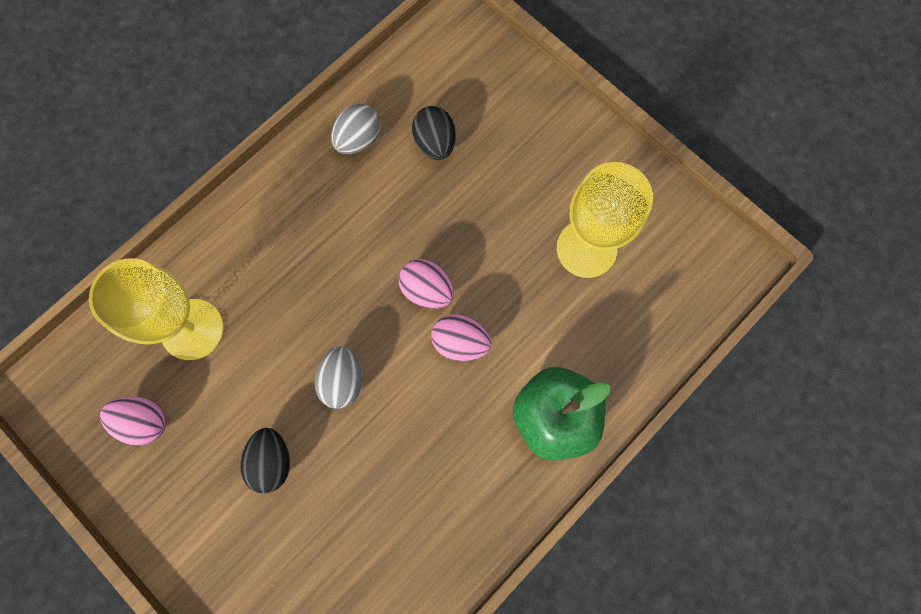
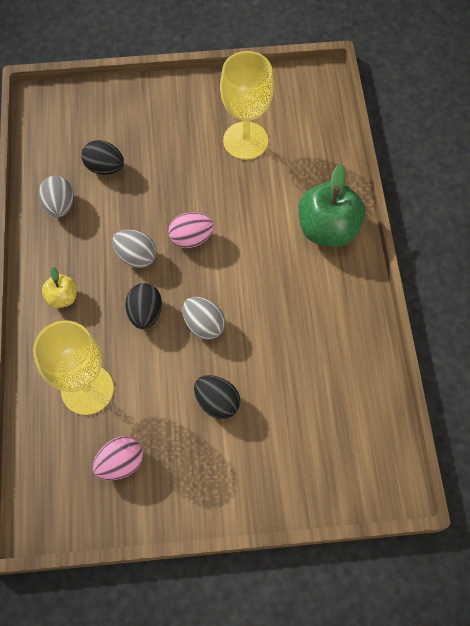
camera: 50 degrees left, 10 degrees down
pink egg [431,314,492,361] -> none
none -> yellow apple [42,267,77,308]
none -> grey egg [112,230,156,268]
none -> black egg [125,283,162,329]

